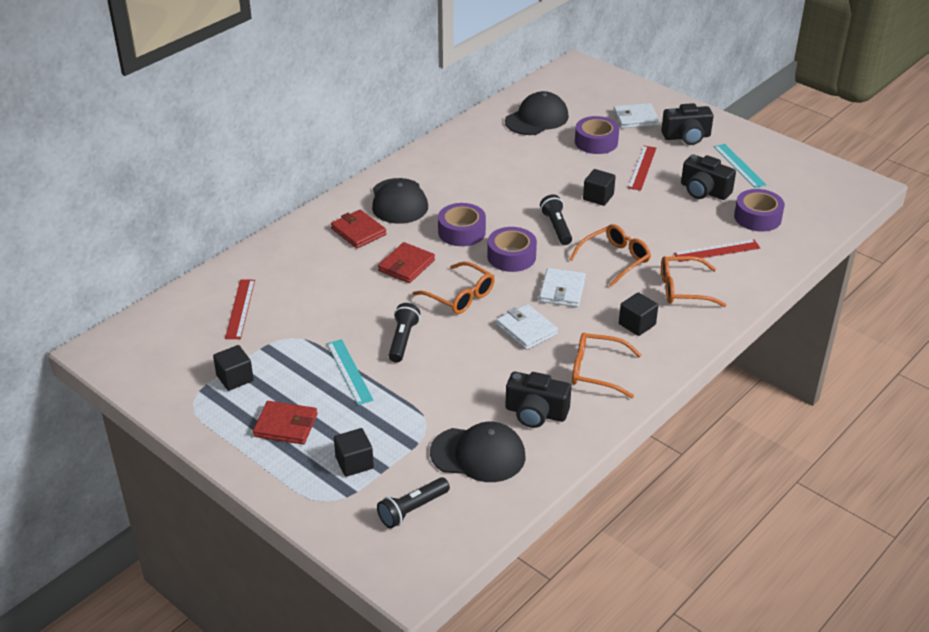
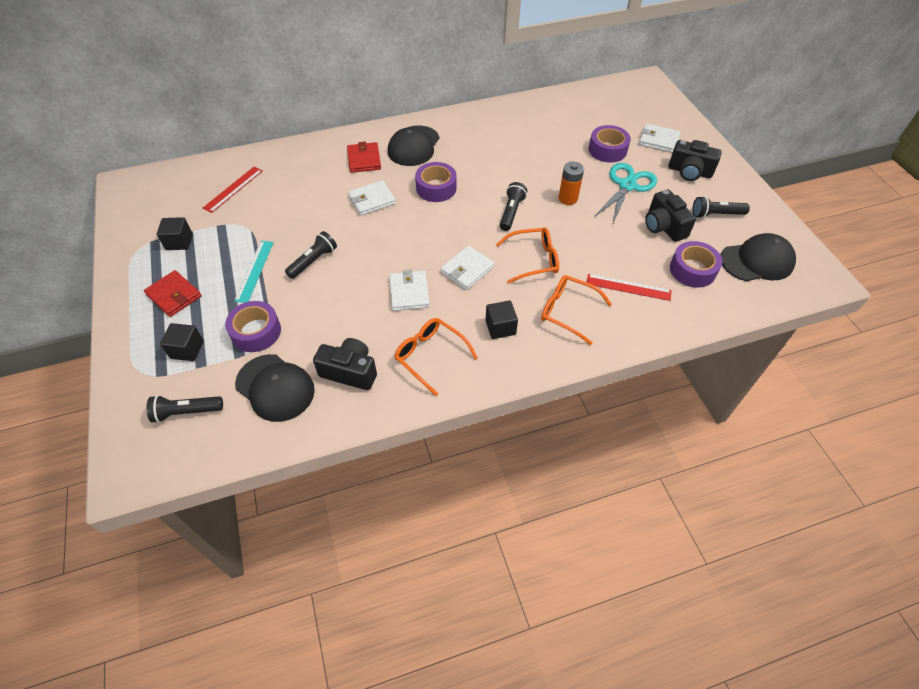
camera: 30 degrees right, 15 degrees up
red wallet [378,242,435,283] -> white wallet [348,180,396,216]
orange glasses [413,261,495,314] -> none
purple tape [487,227,537,272] -> purple tape moved to [225,301,281,352]
black cap [505,91,569,135] -> black cap moved to [721,233,796,281]
black camera [505,372,571,428] -> black camera turned 150 degrees clockwise [313,338,377,390]
black cube [583,169,616,206] -> orange battery [558,161,584,205]
red ruler [628,146,656,191] -> turquoise scissors [593,163,657,225]
turquoise ruler [714,144,766,188] -> black flashlight [693,196,750,218]

